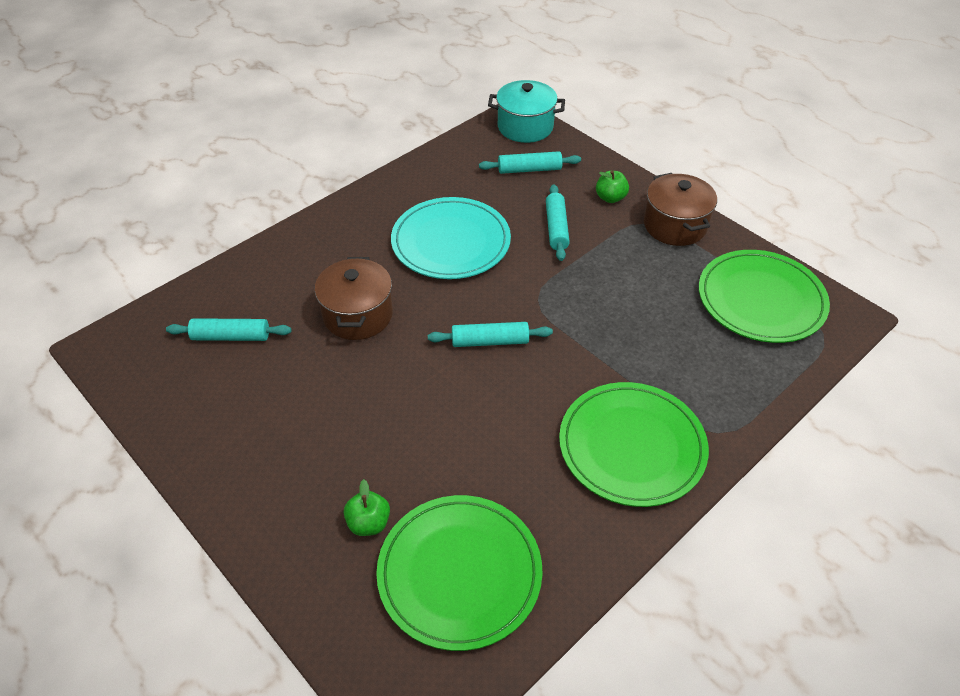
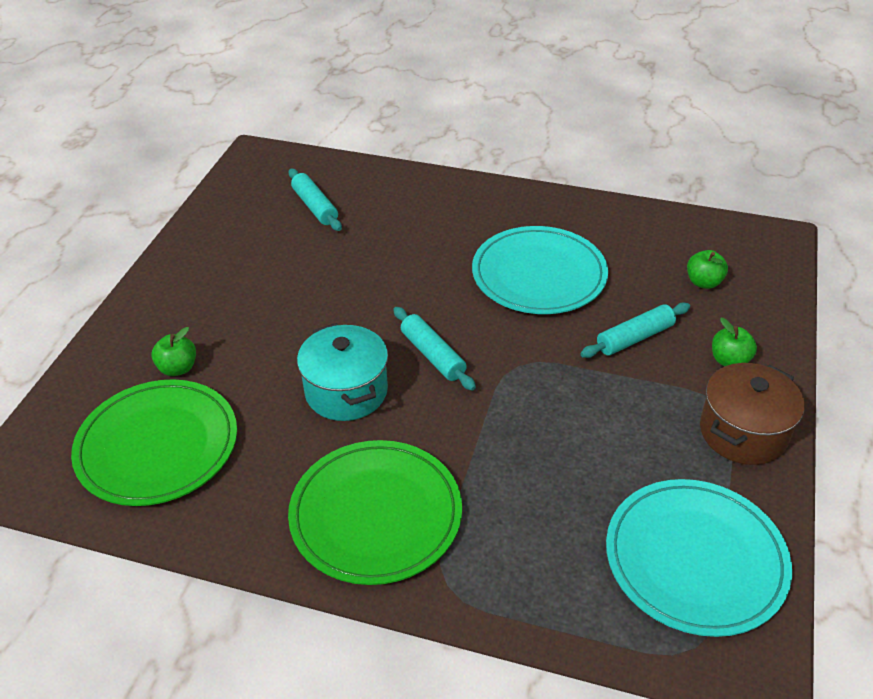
camera: 60 degrees right, 5 degrees down
brown pot [315,257,393,340] -> none
turquoise rolling pin [479,151,581,174] -> green apple [687,250,728,289]
turquoise pot [488,80,565,143] -> turquoise pot moved to [297,323,388,421]
green plate [699,250,830,343] -> turquoise plate [606,479,792,637]

